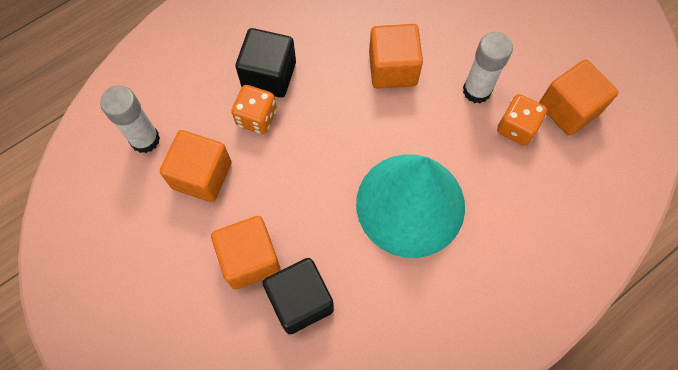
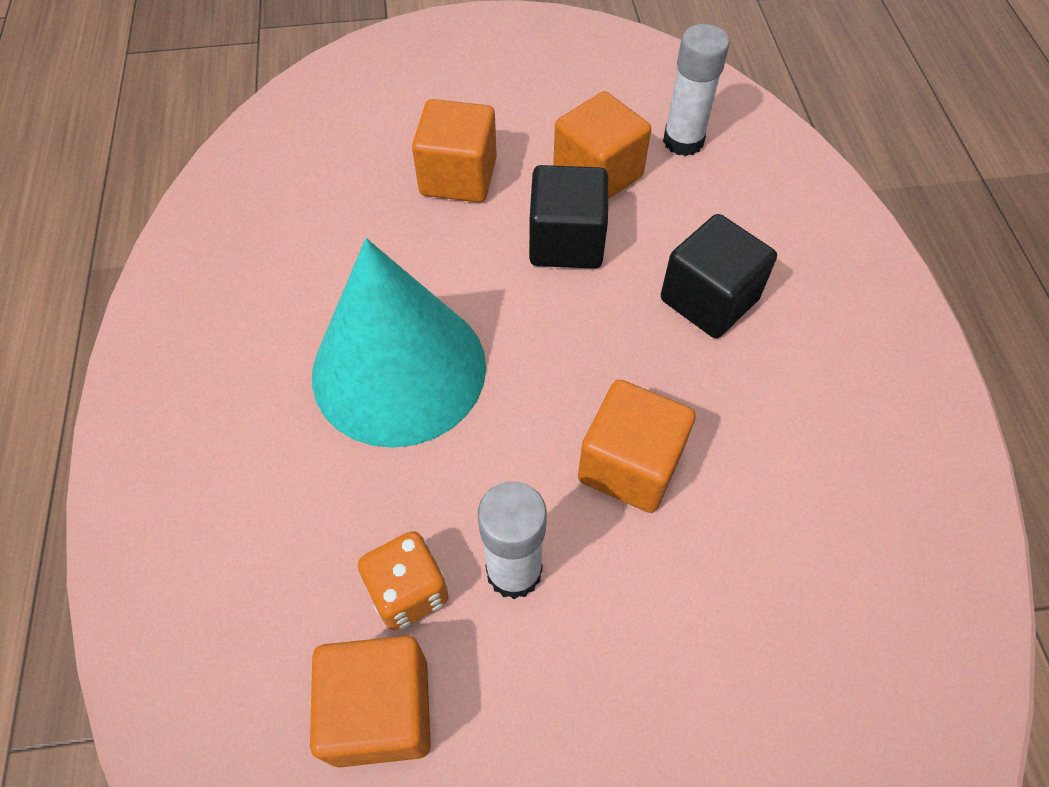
camera: 120 degrees right, 10 degrees down
orange dice [231,85,277,134] -> none
black cube [262,258,334,334] -> black cube moved to [529,165,608,269]

